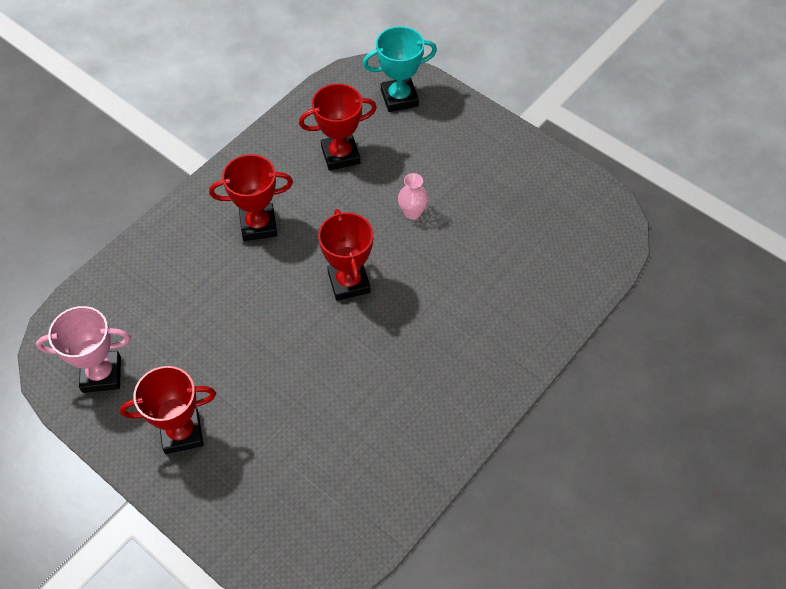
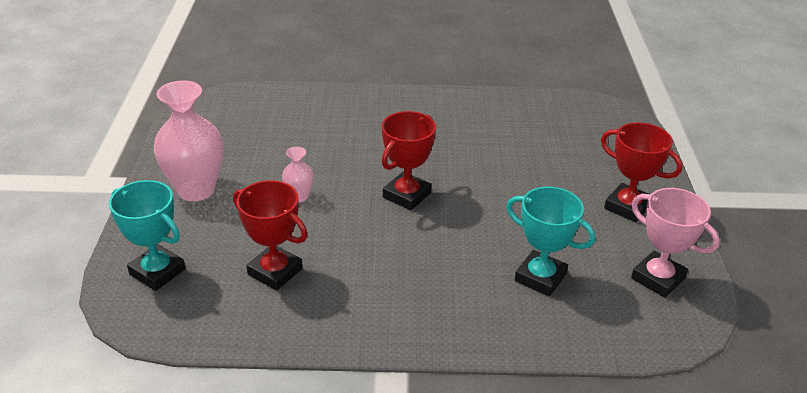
camera: 130 degrees left, 20 degrees down
red trophy [209,154,293,241] -> none
none -> pink vase [154,81,224,201]
none -> turquoise trophy [506,187,595,296]

